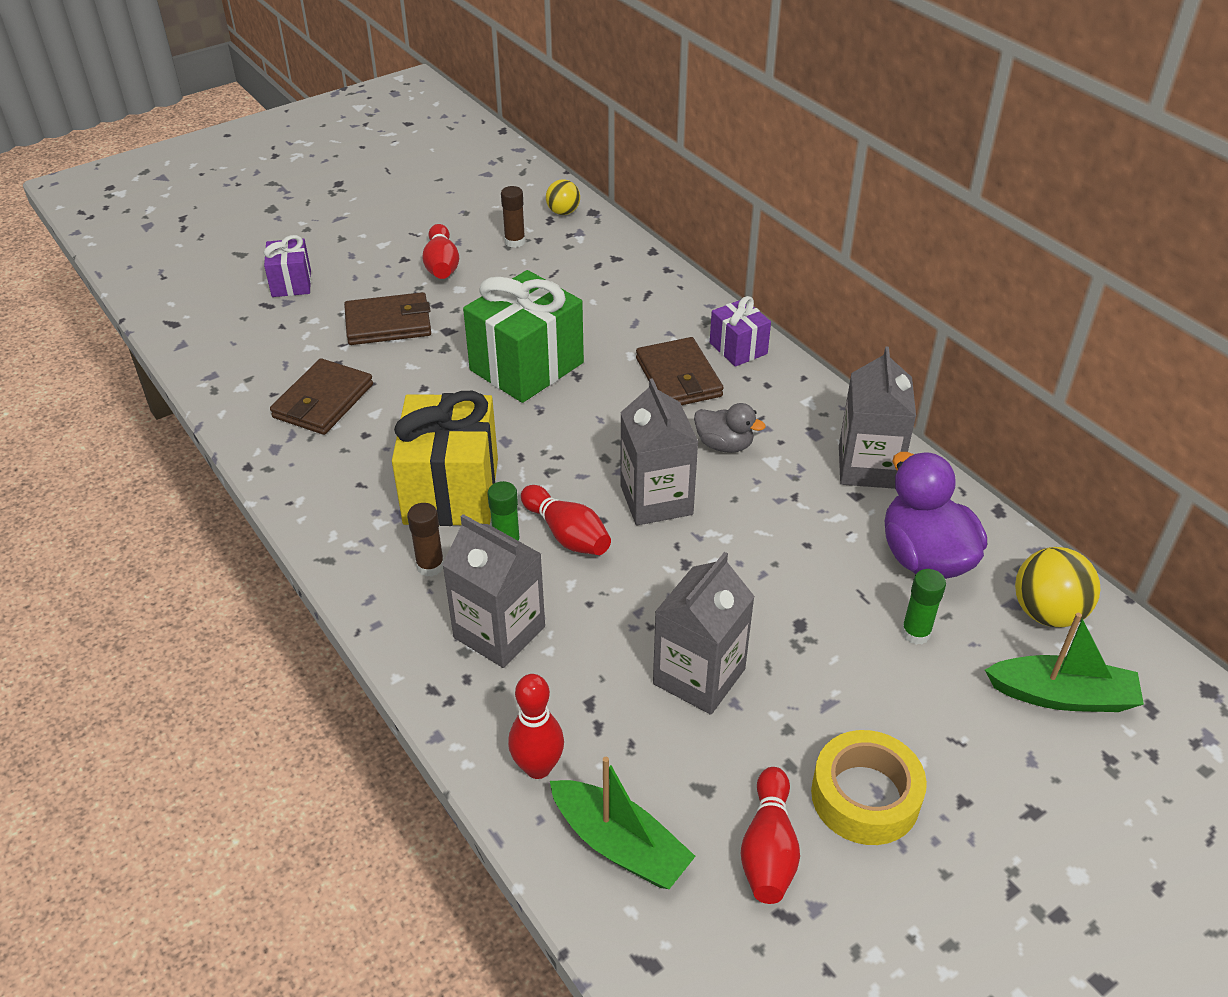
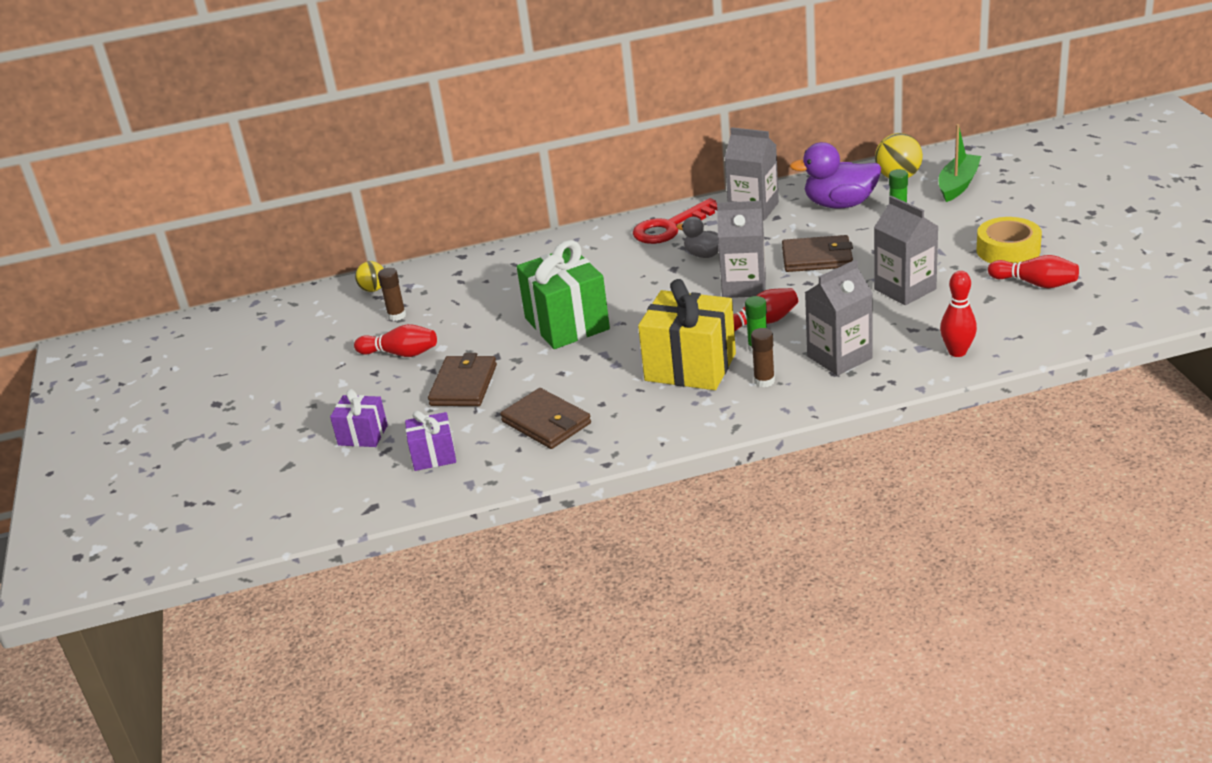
camera: 65 degrees left, 10 degrees down
green boat [550,757,696,889] -> none
brown wallet [636,337,724,405] -> brown wallet moved to [782,235,853,272]
grey duck [694,403,766,453] -> grey duck turned 105 degrees counterclockwise [677,217,719,258]
purple gift [710,296,771,367] -> purple gift moved to [405,411,456,471]
none -> red key [633,198,717,244]

